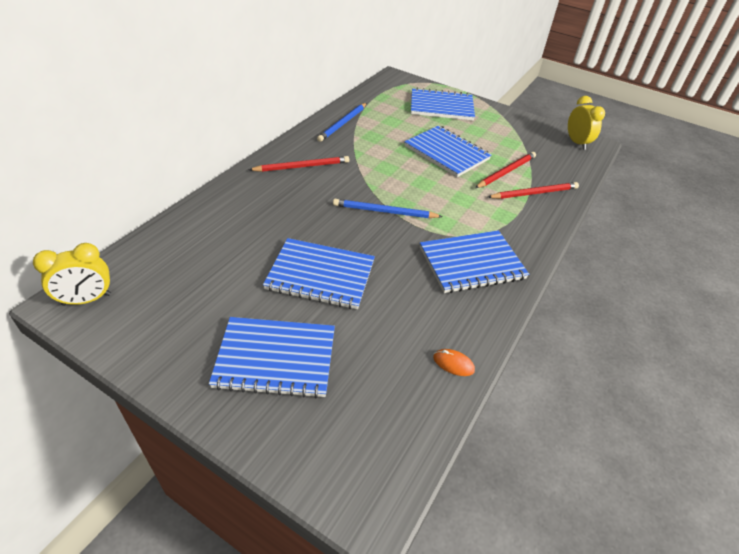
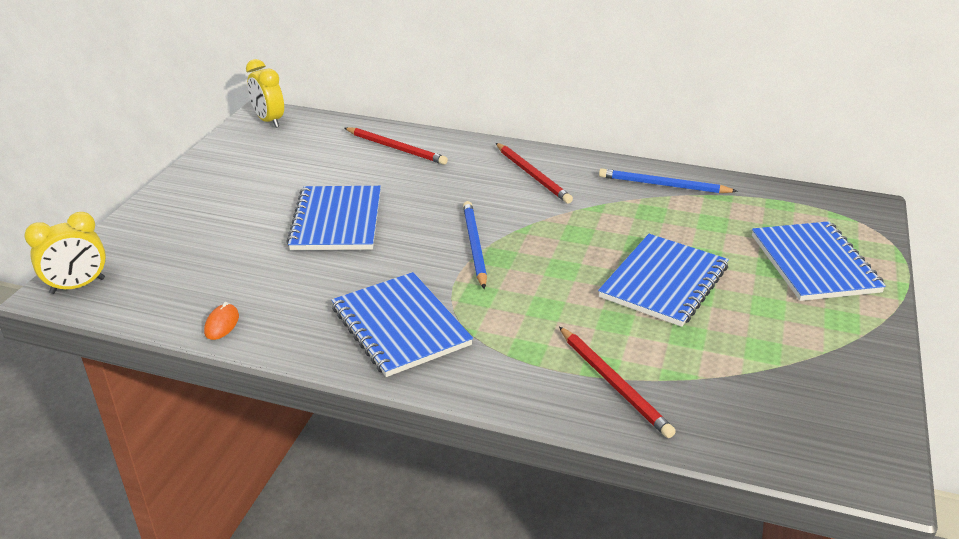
camera: 80 degrees right, 10 degrees down
blue notebook [209,317,335,398] -> none
red pencil [475,152,536,188] -> red pencil moved to [345,127,448,165]
yellow clock [568,96,605,150] -> yellow clock moved to [25,212,106,294]

